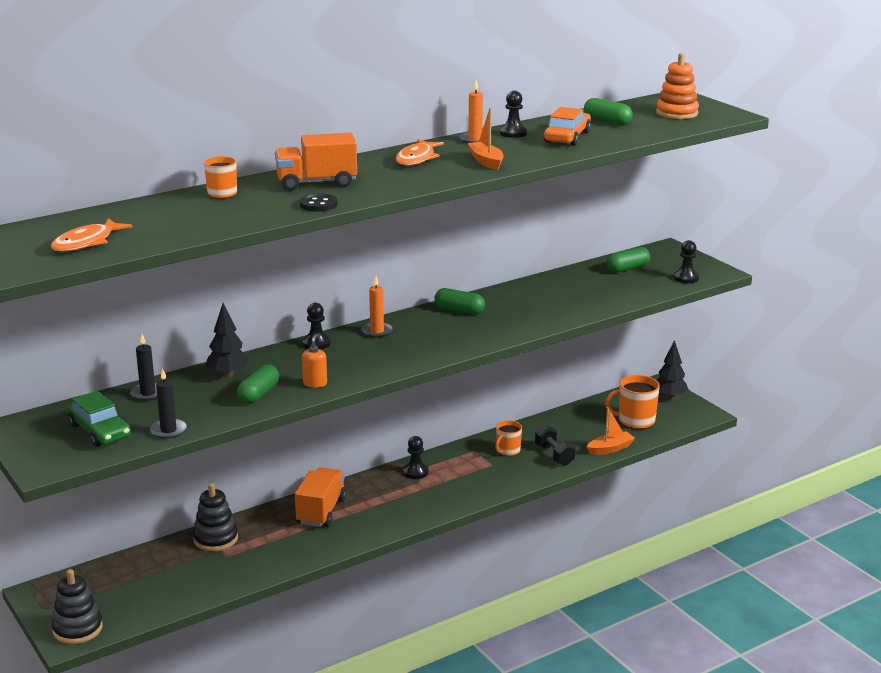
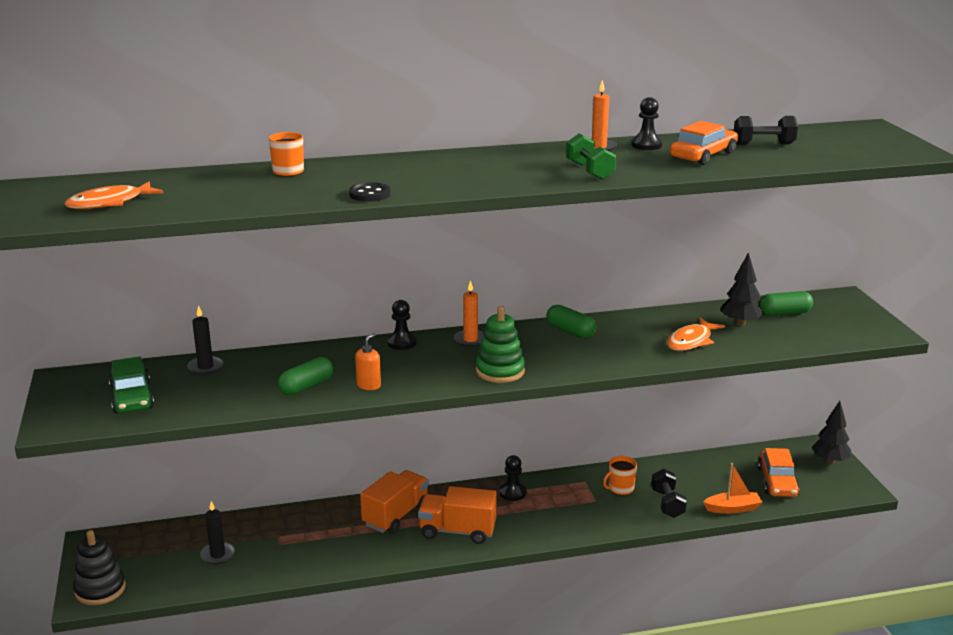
camera: 20 degrees right, 0 degrees up
black candle [150,369,187,439] -> black candle moved to [200,501,235,564]
black stacking toy [193,483,238,551] -> none
black tree [206,303,249,377] -> black tree moved to [721,252,764,326]
orange truck [275,133,357,191] -> orange truck moved to [418,486,497,544]
orange fish [396,139,444,166] -> orange fish moved to [667,318,725,351]
orange boat [468,108,504,170] -> green dumbbell [566,133,616,180]
green capsule [584,98,633,125] -> black dumbbell [734,116,798,145]
orange mug [605,375,660,429] -> orange car [758,448,800,497]
orange stacking toy [656,53,699,119] -> none
black pawn [674,240,699,283] -> none
none -> green stacking toy [476,306,525,383]

